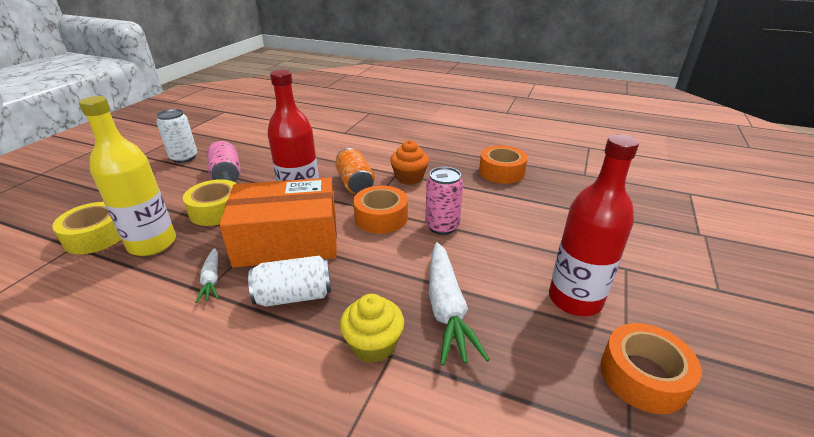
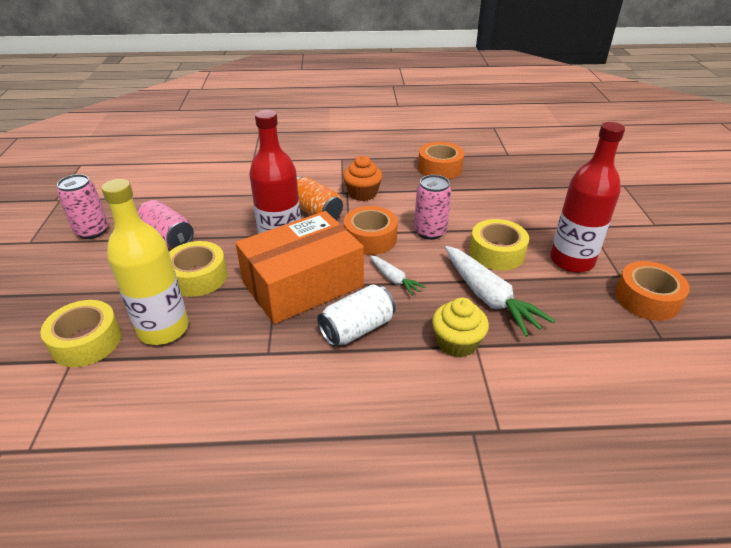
camera: 25 degrees left, 5 degrees up
white can [157,109,197,163] -> pink can [57,174,108,239]
white carrot [195,248,219,303] -> white carrot moved to [370,255,426,296]
none -> yellow tape [470,219,529,270]

